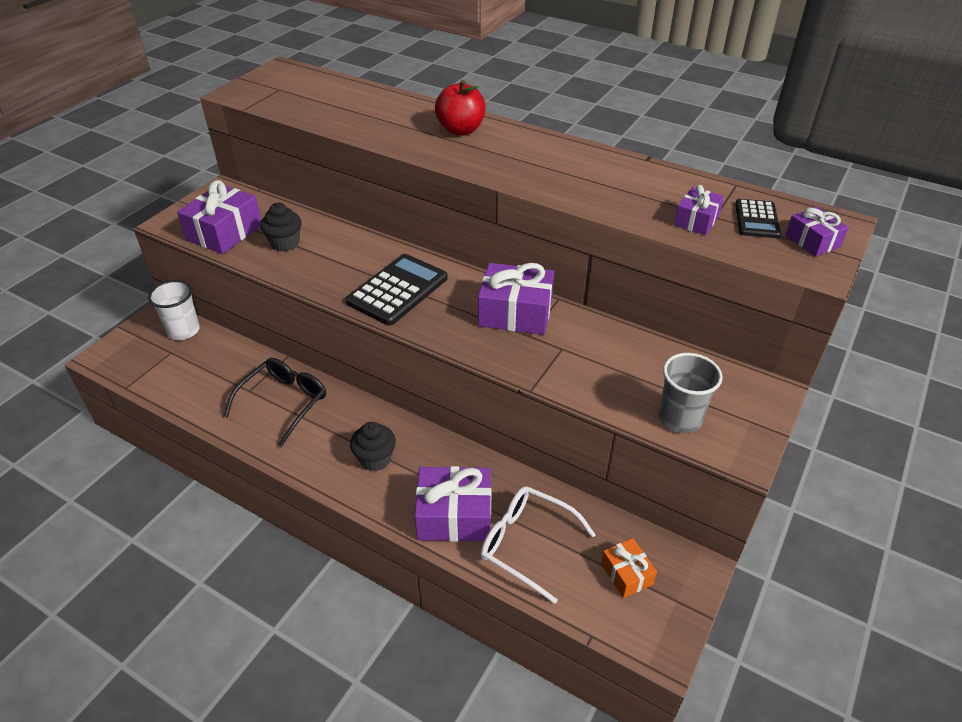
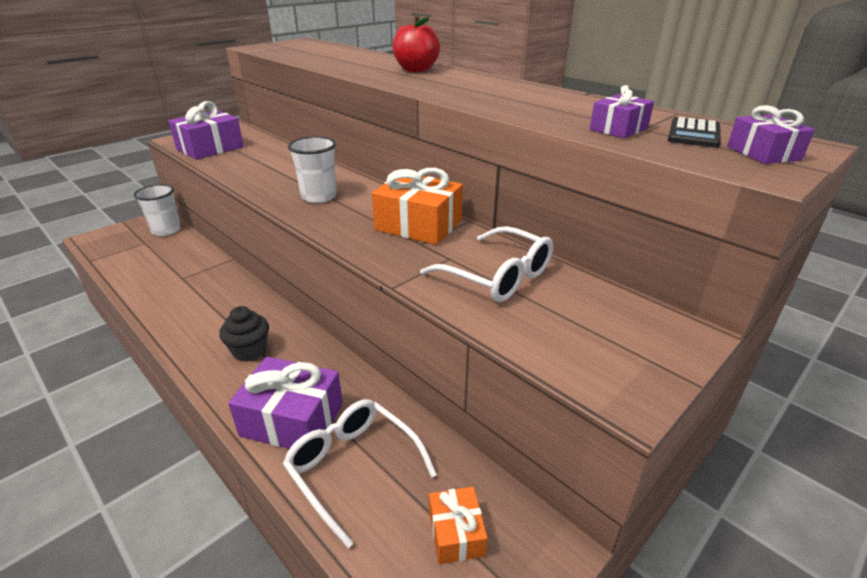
camera: 15 degrees right, 10 degrees down
black glasses [223,358,326,447] -> none
black cupcake [260,203,302,251] -> none
black calculator [346,254,448,326] -> white cup [288,136,337,203]
purple gift [478,263,554,335] -> orange gift [372,168,463,245]
grey cup [659,353,723,433] -> none
none -> white glasses [420,226,553,302]

